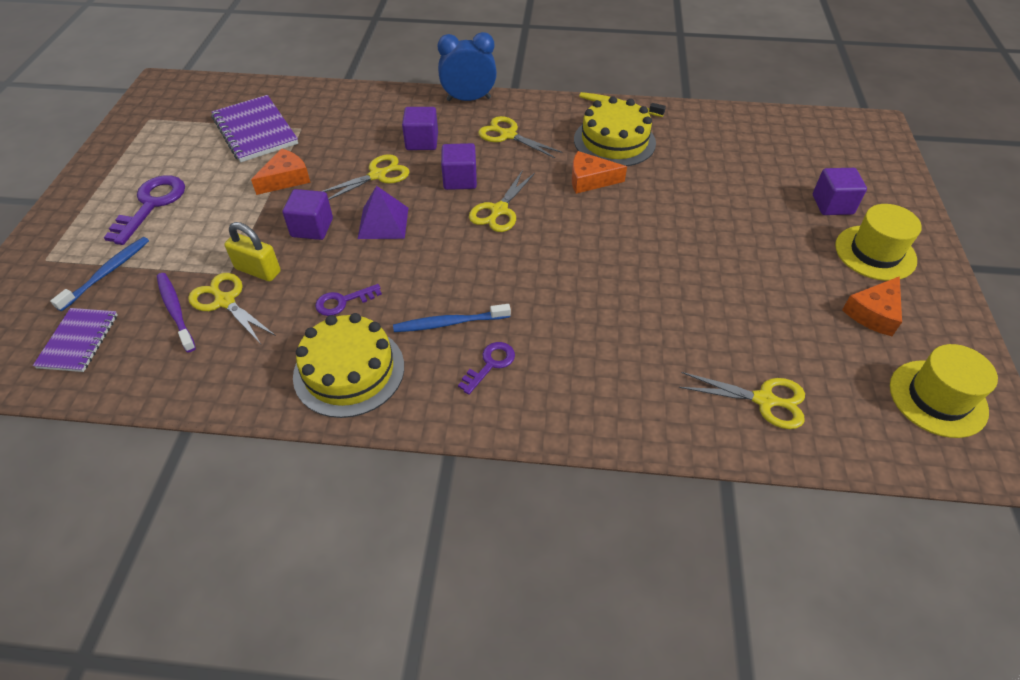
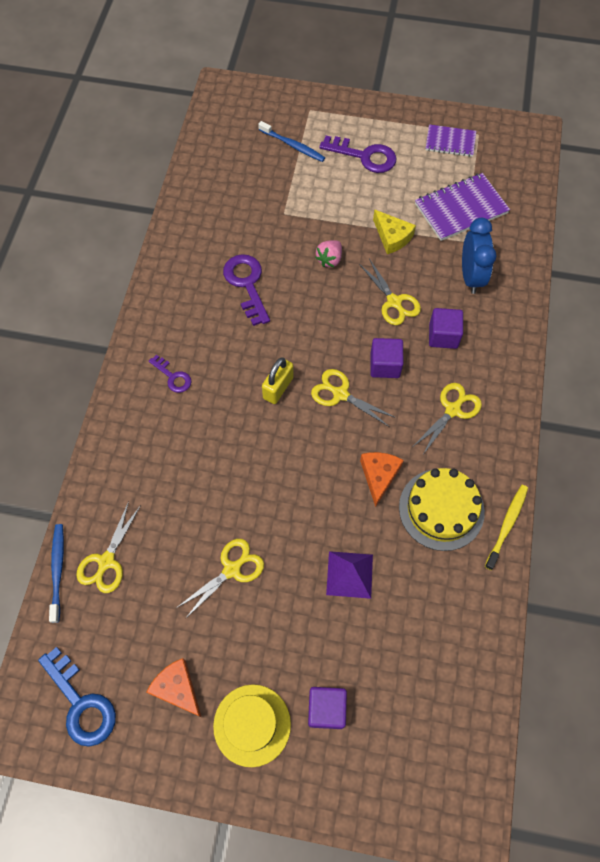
camera: 95 degrees right, 15 degrees up
purple notebook [33,308,117,372] -> purple notebook moved to [425,124,476,157]
purple toothbrush [157,273,196,352] -> none
yellow scissors [188,273,276,344] -> yellow scissors moved to [176,539,264,619]
yellow padlock [224,222,281,282] -> yellow padlock moved to [262,357,294,404]
orange cheese [251,148,311,195] -> yellow cheese [373,209,416,254]
purple cube [282,189,333,240] -> pink strawberry [315,240,342,267]
yellow cake [293,313,404,418] -> none
purple key [315,284,382,316] -> purple key [223,254,270,326], size x1.73
purple pyramid [358,186,408,239] -> purple pyramid moved to [326,551,373,599]
blue toothbrush [393,304,511,332] -> blue toothbrush moved to [49,524,64,623]
blue clock [438,32,497,101] -> blue clock moved to [462,218,497,294]
yellow hat [890,344,998,438] -> blue key [38,647,116,747]

